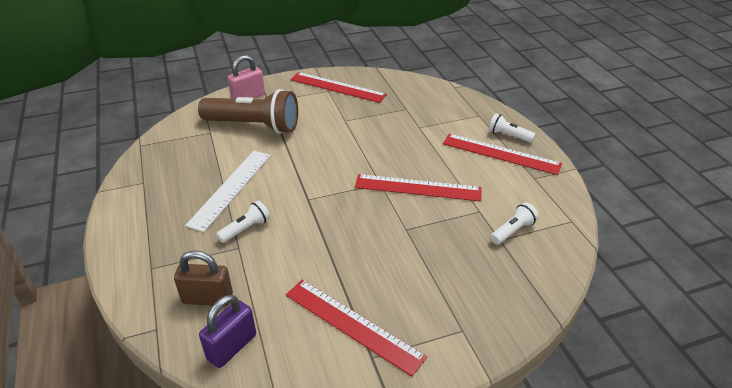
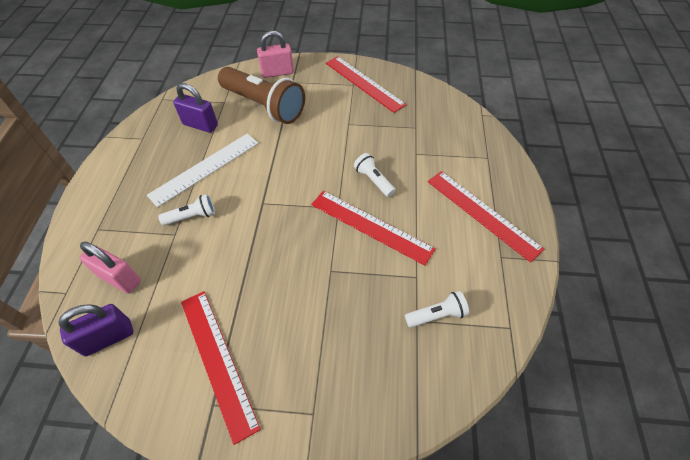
camera: 25 degrees right, 15 degrees up
brown padlock [174,250,233,306] -> pink padlock [79,242,141,294]
white flashlight [488,113,535,143] -> white flashlight moved to [354,153,396,197]
none -> purple padlock [173,83,218,133]

